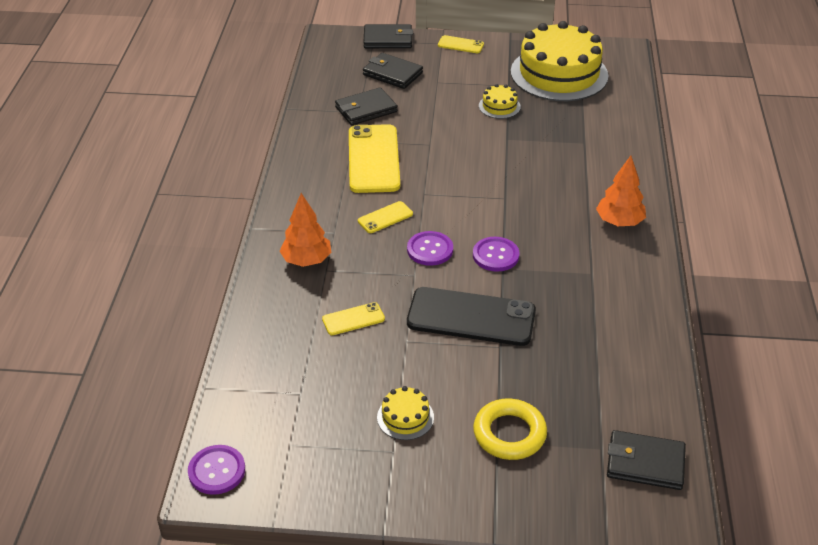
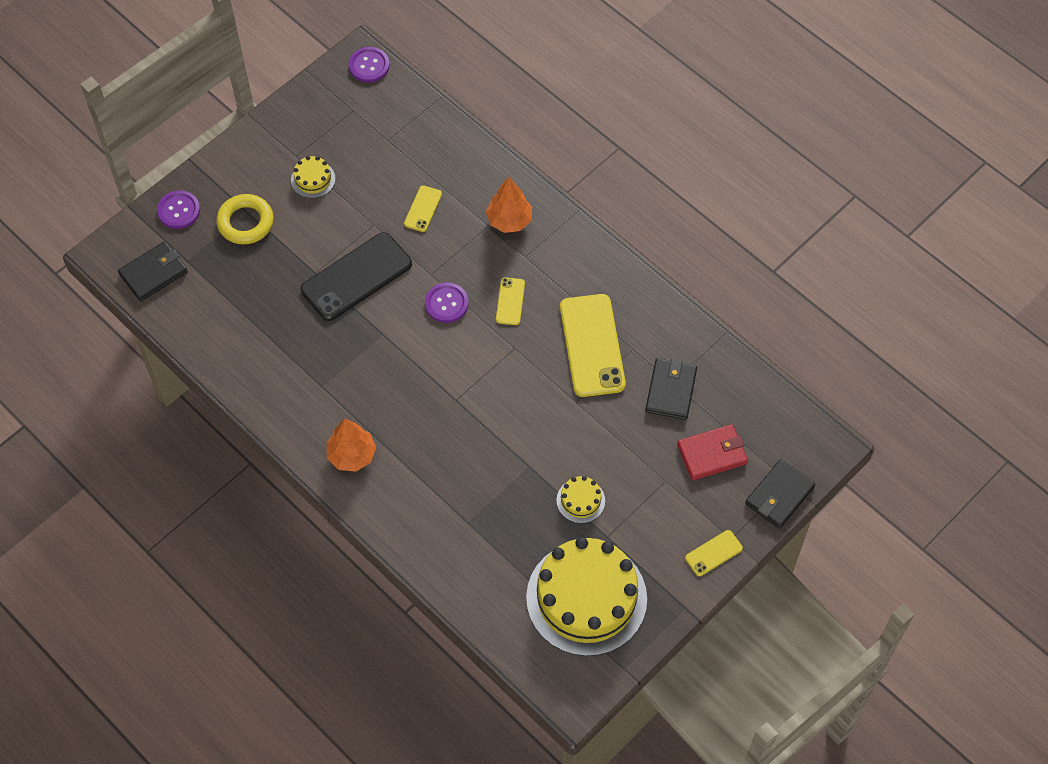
camera: 130 degrees right, 20 degrees up
yellow phone [349,124,400,193] -> yellow phone turned 45 degrees clockwise [560,294,626,397]
black wallet [363,53,423,89] -> red wallet [677,424,748,481]
purple button [473,237,519,272] -> purple button moved to [157,190,200,229]

